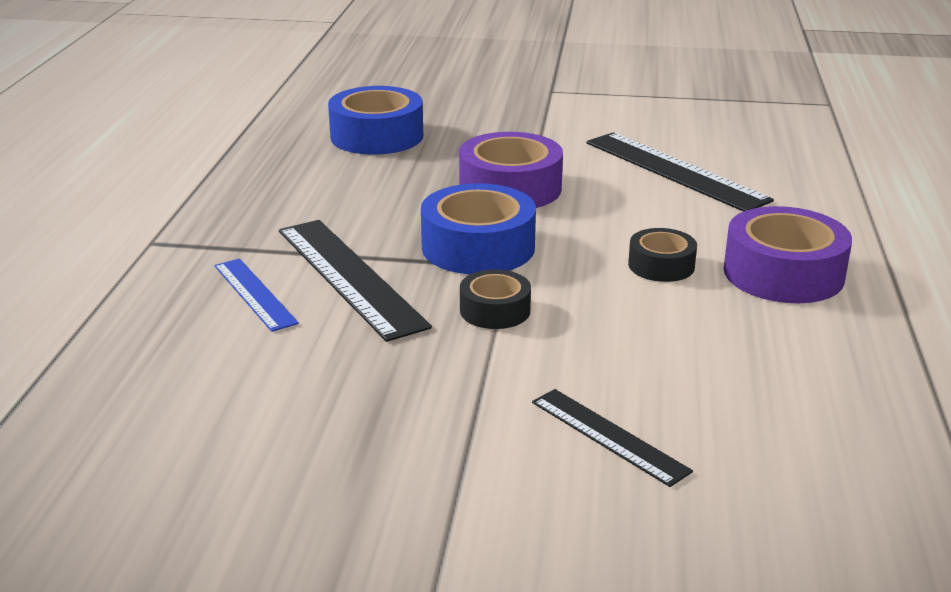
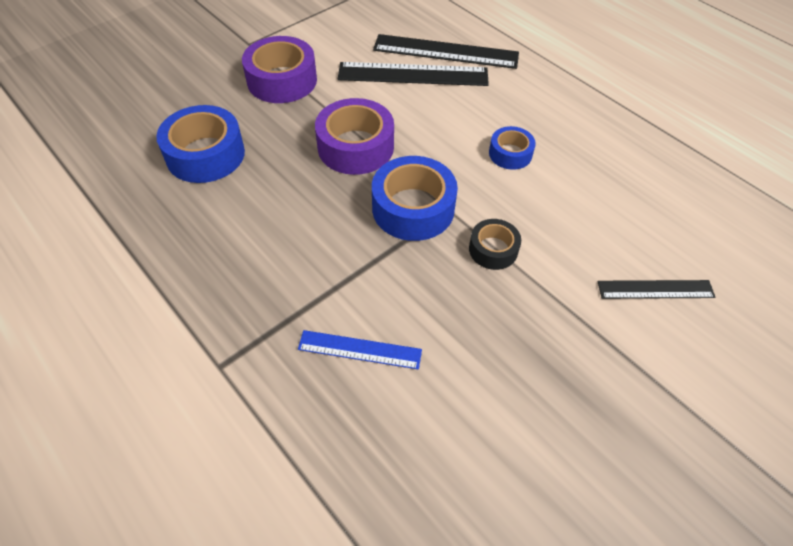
camera: 50 degrees left, 25 degrees up
black ruler [279,220,432,342] -> black ruler moved to [373,34,519,69]
black tape [628,228,697,282] -> blue tape [489,126,536,170]
purple tape [724,206,852,303] -> purple tape moved to [242,36,317,103]

